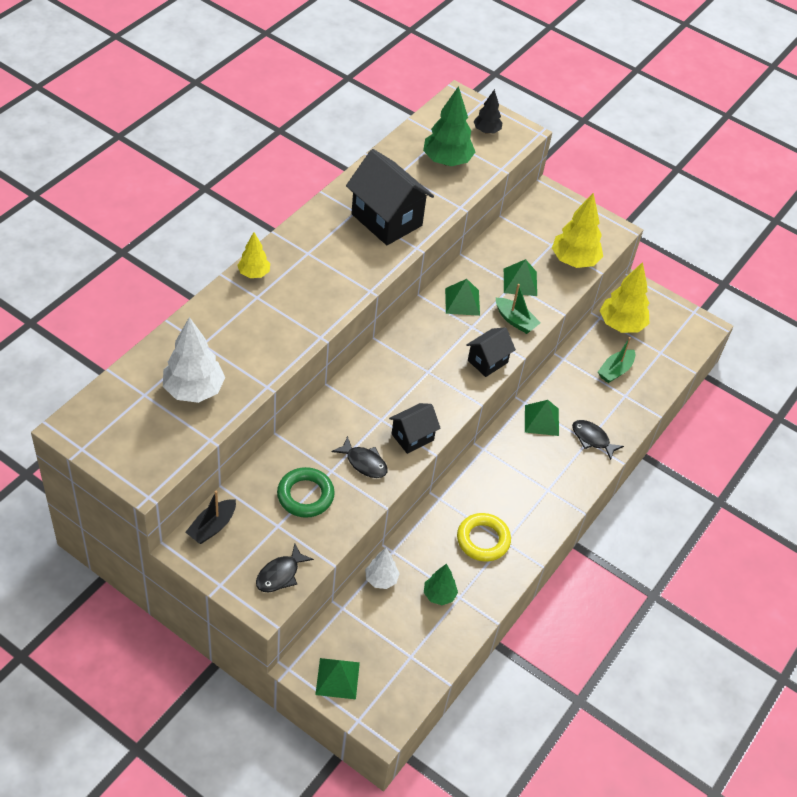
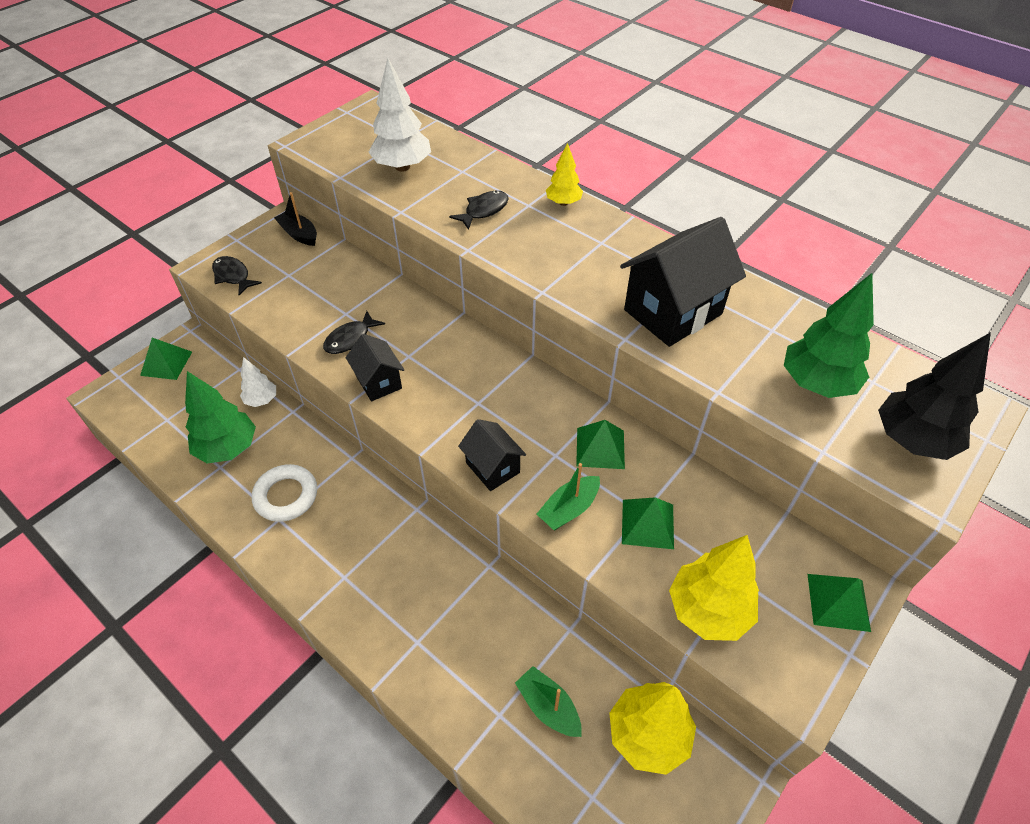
camera: 100 degrees right, 0 degrees up
green ring [277,467,335,518] -> none
green tree [424,564,458,605] -> green tree [185,371,256,463], size x1.74
yellow ring [457,513,511,562] -> white ring [252,464,317,522]
black tree [474,89,502,134] -> black tree [878,332,991,460], size x1.74
green pyramid [525,400,559,436] -> green pyramid moved to [807,574,871,632]
black fish [572,420,624,460] -> black fish moved to [449,191,508,230]

